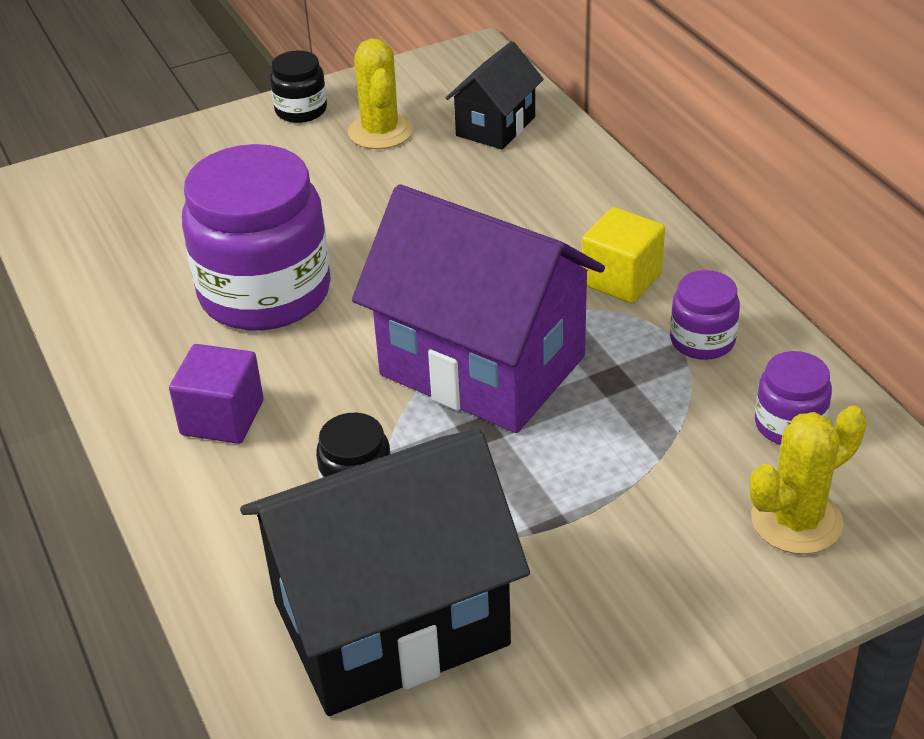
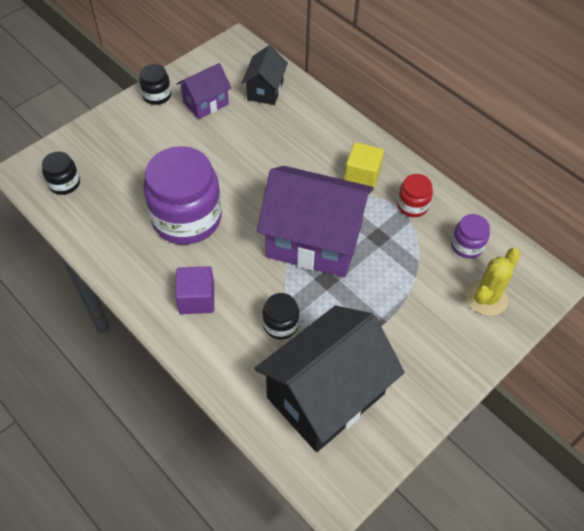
camera: 20 degrees left, 15 degrees up
yellow cactus [348,38,413,149] -> purple house [177,63,232,119]
purple jar [670,270,740,360] -> red jar [397,174,433,217]
none -> black jar [42,152,80,195]

